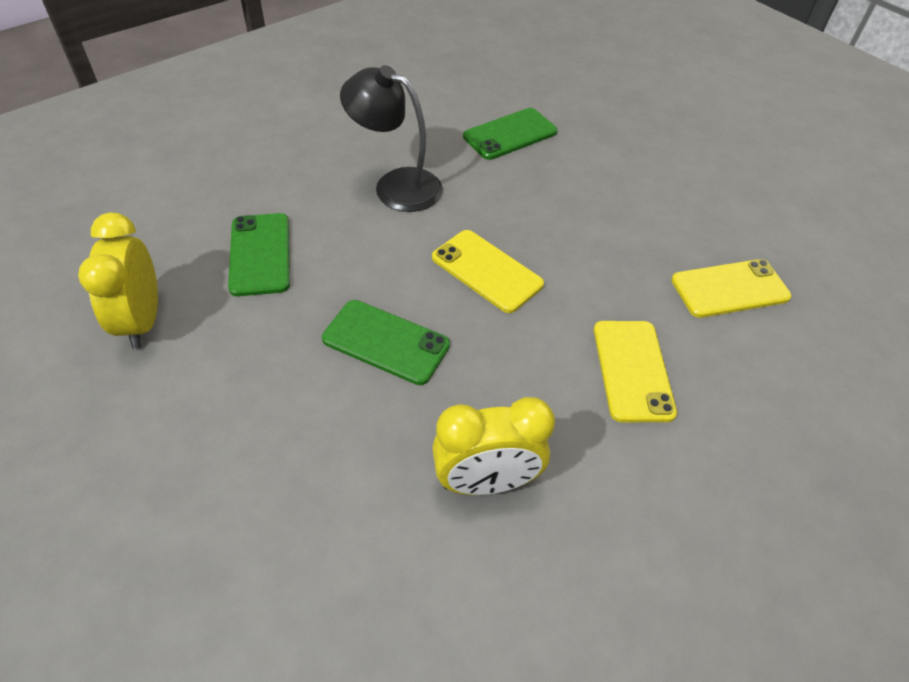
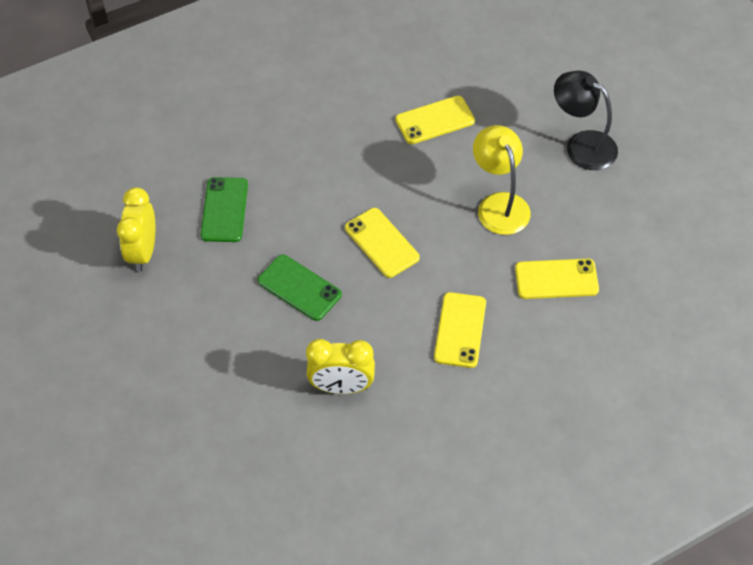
camera: 15 degrees right, 5 degrees up
black lamp [340,65,443,212] -> black lamp moved to [554,71,618,170]
green phone [463,108,558,160] -> yellow phone [395,96,475,144]
none -> yellow lamp [473,125,531,235]

